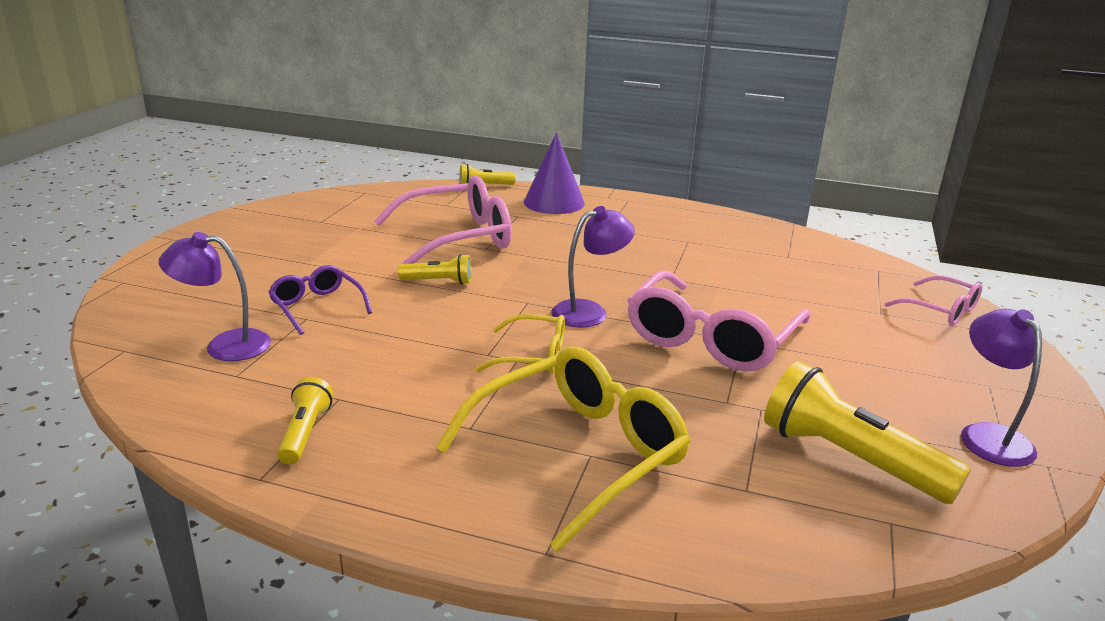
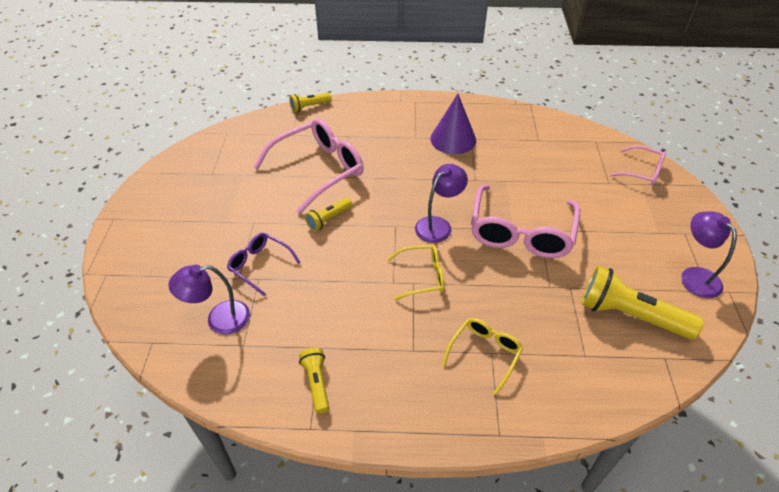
camera: 15 degrees left, 20 degrees up
yellow flashlight [398,254,472,285] -> yellow flashlight turned 150 degrees clockwise [305,198,352,231]
yellow glasses [436,347,691,552] -> yellow glasses [442,318,523,395], size x0.54
purple cone [524,132,585,214] -> purple cone moved to [430,94,476,154]

